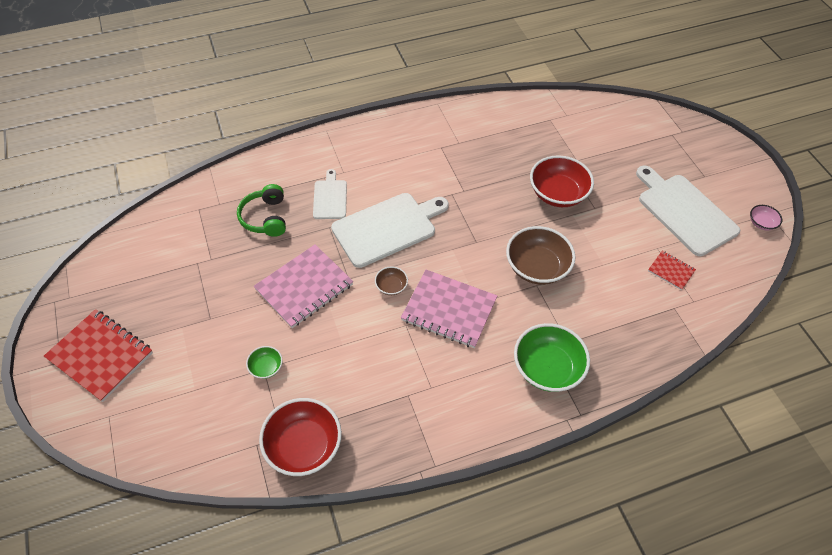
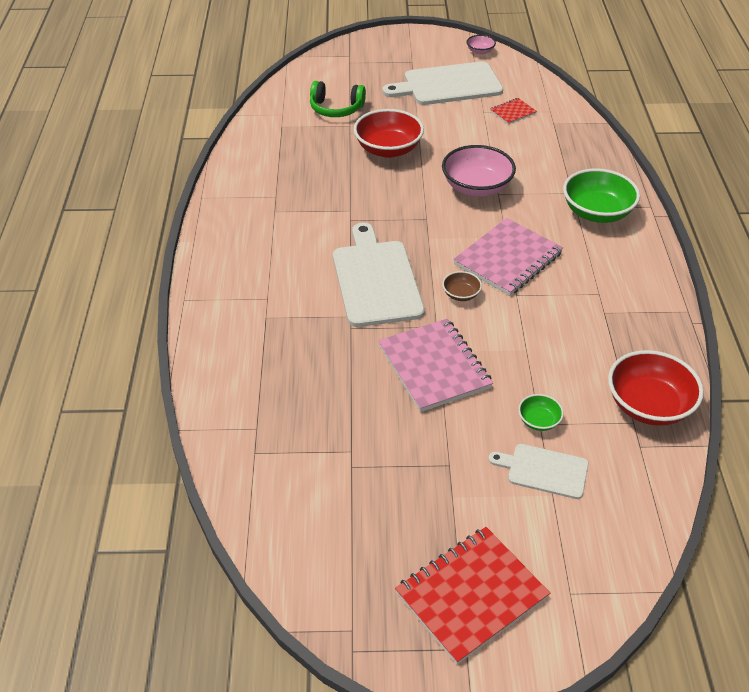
camera: 70 degrees left, 10 degrees down
green headphones [237,184,286,237] -> green headphones moved to [310,81,366,117]
white cutting board [313,169,347,219] -> white cutting board moved to [489,444,589,499]
brown bowl [506,226,576,285] -> pink bowl [442,145,516,197]

